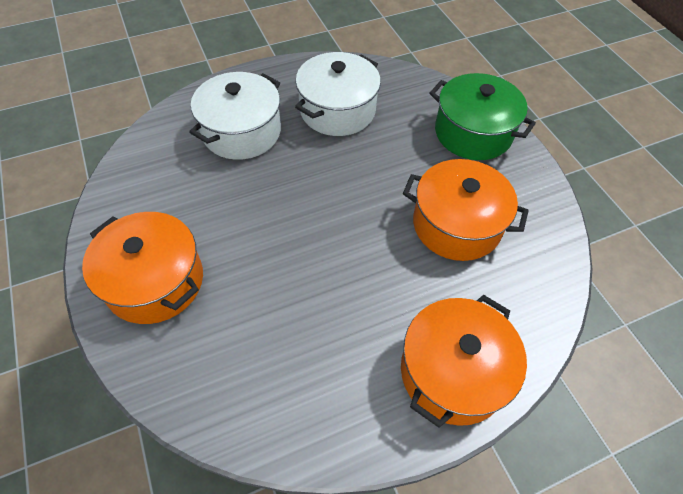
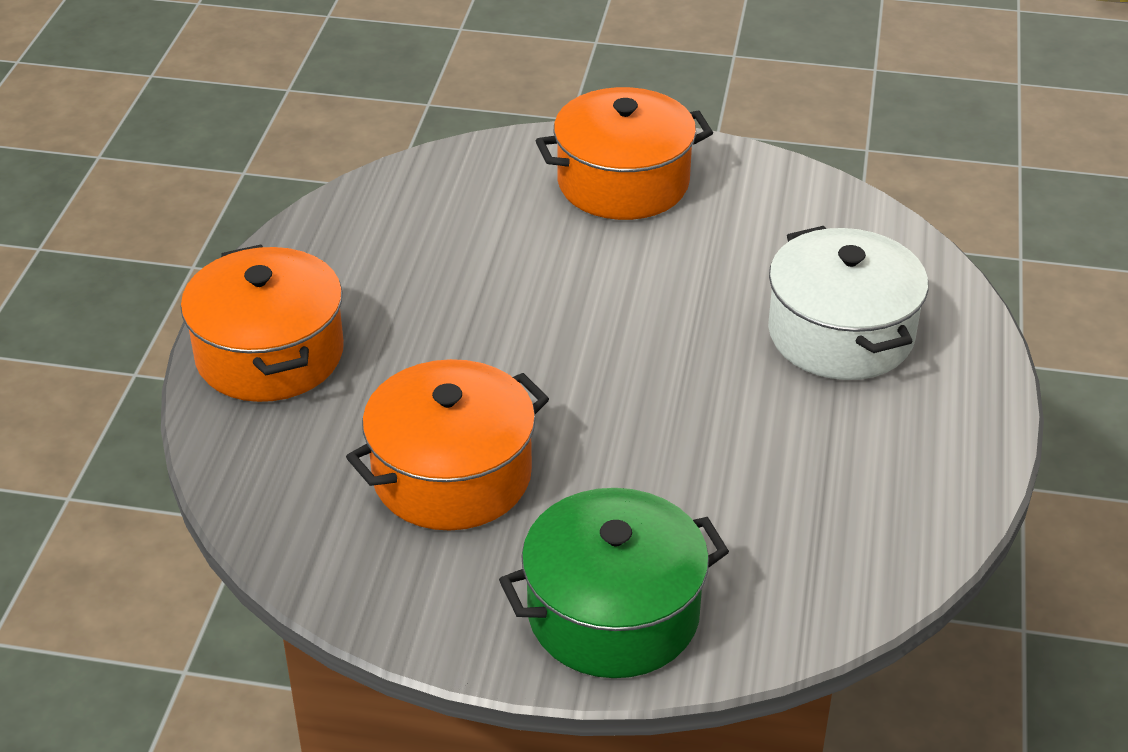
camera: 125 degrees right, 15 degrees down
white pot [295,52,381,136] -> none

